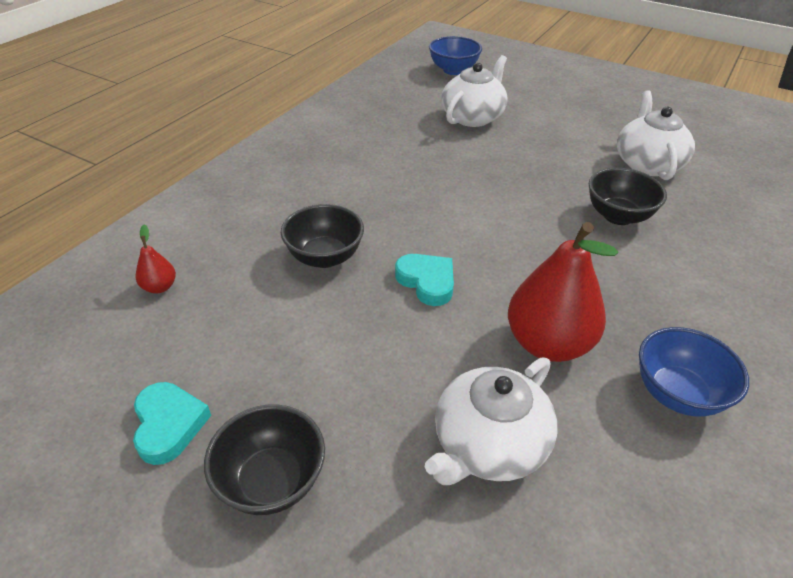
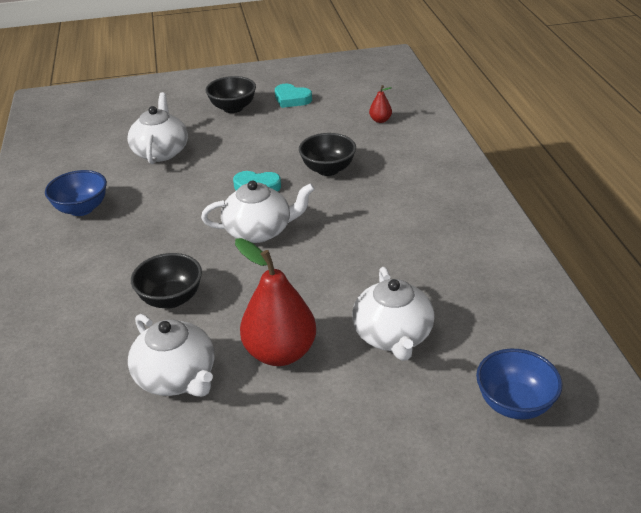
camera: 140 degrees right, 5 degrees down
red pear [508,222,618,362] -> red pear moved to [235,238,316,366]
none -> white teapot [201,180,315,243]

